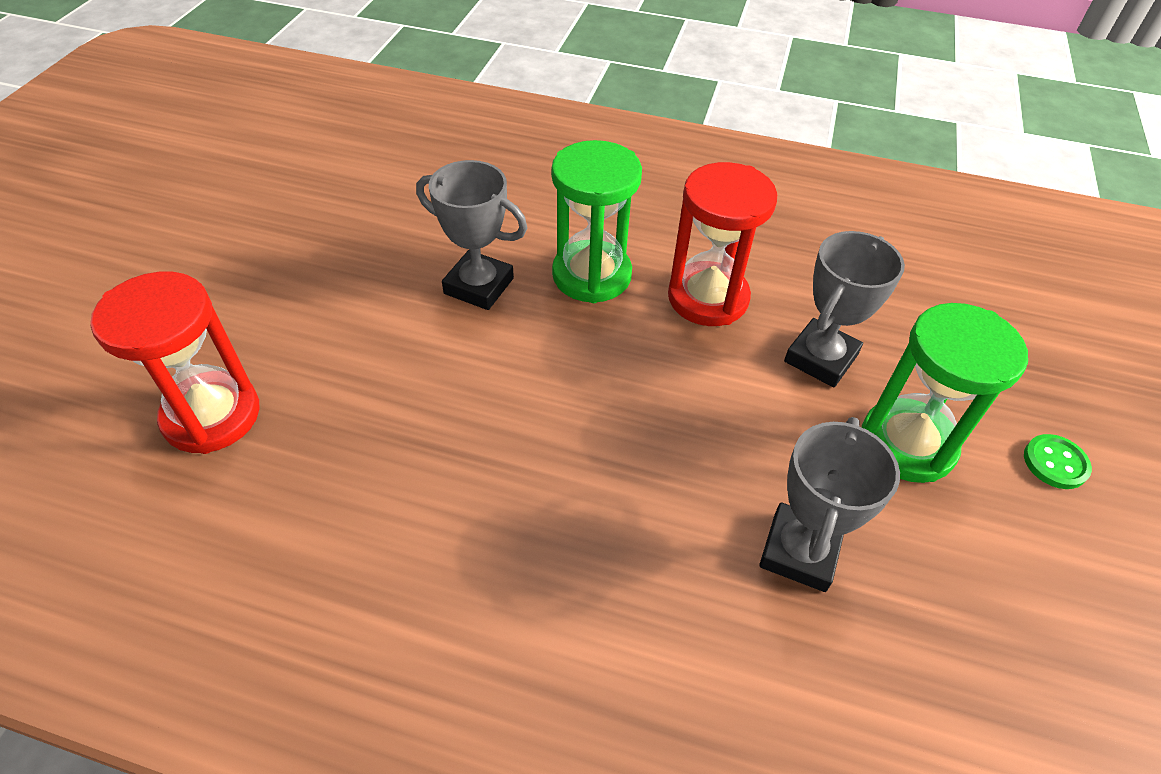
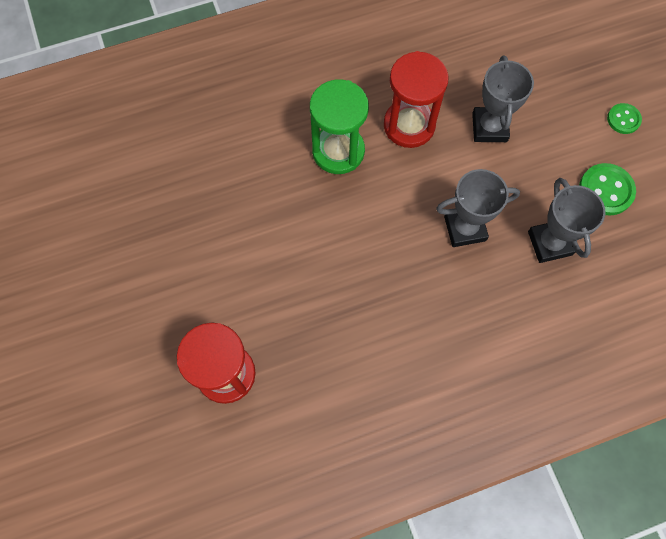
camera: 35 degrees left, 20 degrees up
grey trophy [416,160,527,310] -> grey trophy moved to [436,169,520,247]
green hourglass [862,303,1028,483] -> none
none -> green button [579,163,636,216]

